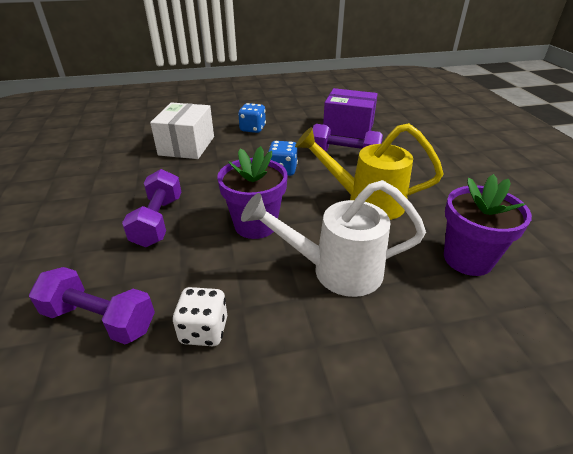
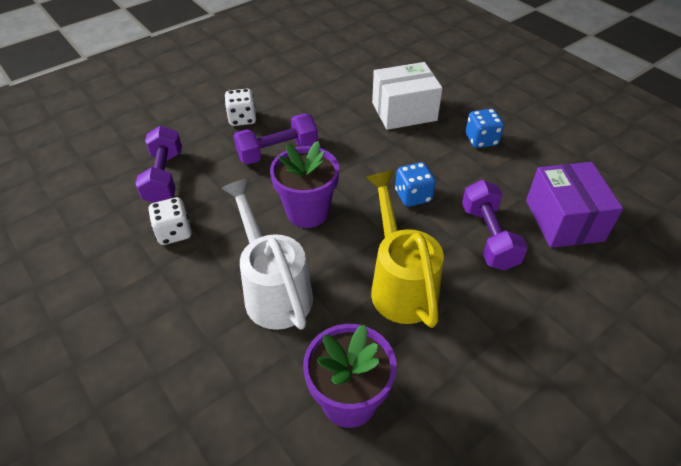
camera: 65 degrees right, 10 degrees up
none -> white dice [224,89,257,126]

